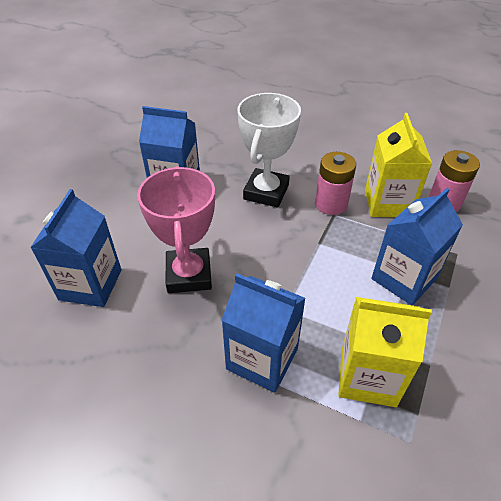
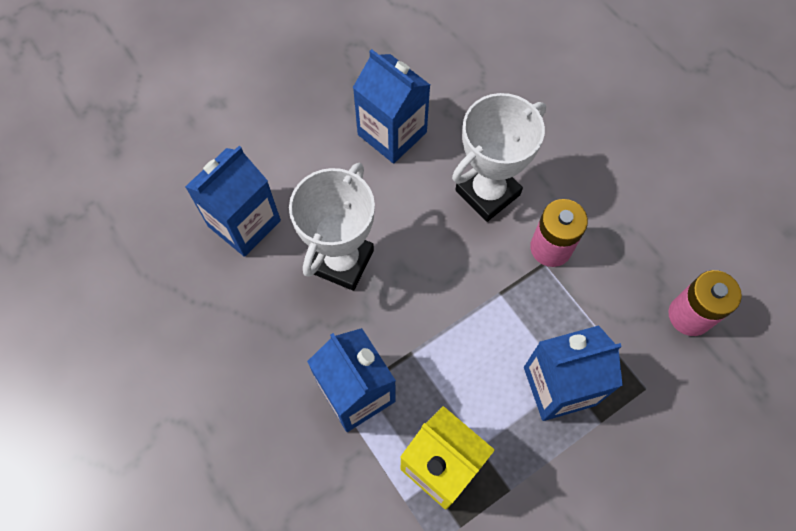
camera: 30 degrees right, 20 degrees up
pink trophy [137,166,215,293] -> white trophy [289,162,375,291]
yellow carton [365,113,432,217] -> none

